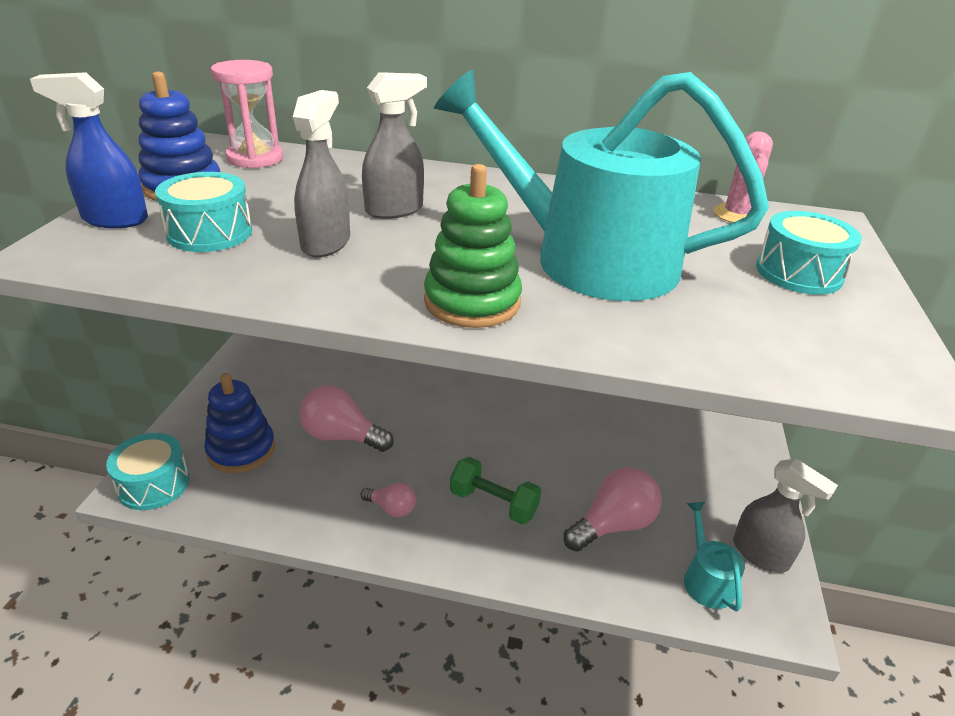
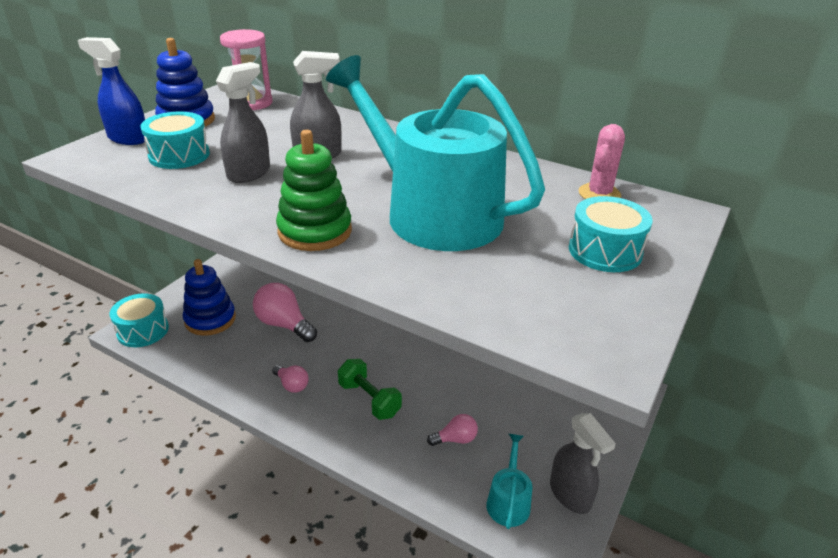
camera: 20 degrees right, 0 degrees up
pink light bulb [564,467,662,552] -> pink light bulb [427,414,478,446], size x0.55

